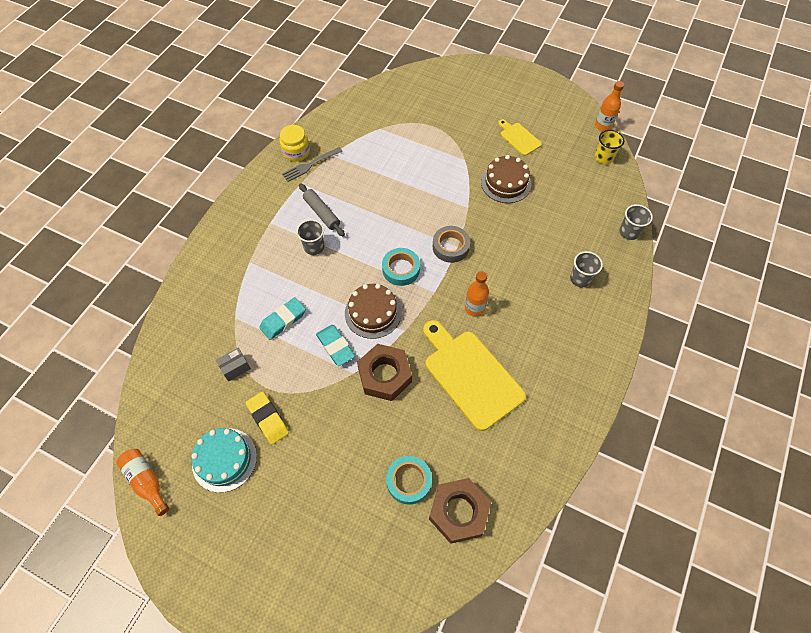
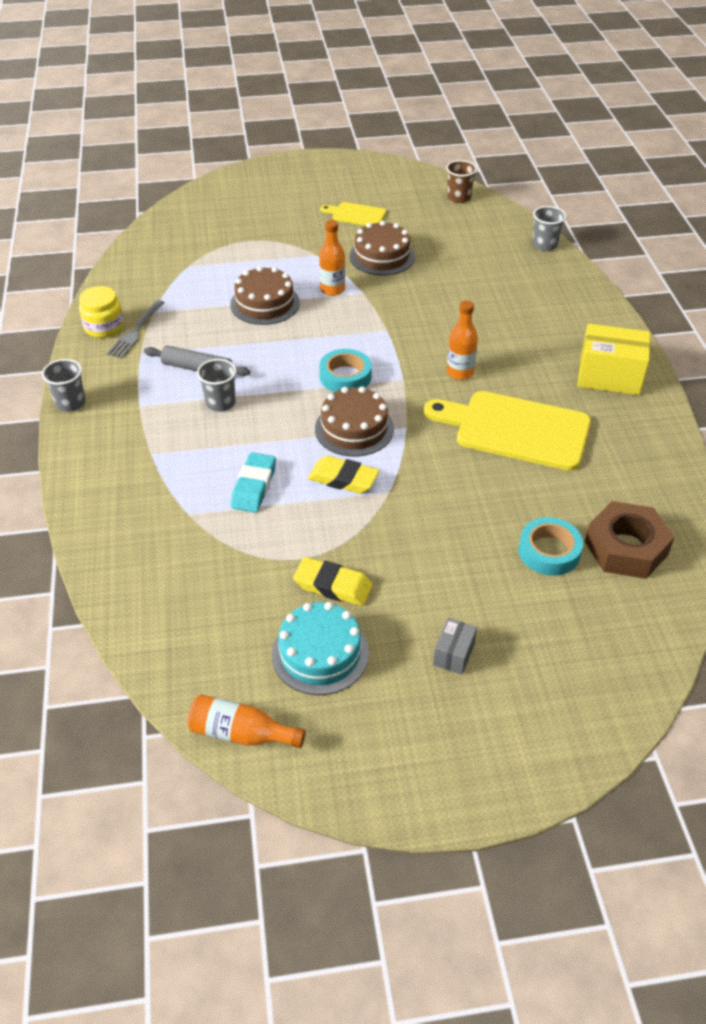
camera: 35 degrees left, 15 degrees down
grey box [216,348,251,381] -> grey box moved to [433,618,477,675]
turquoise eraser [316,325,355,366] -> yellow eraser [308,456,379,494]
brown nut [357,344,412,401] -> none
grey tape [433,226,470,263] -> none
grey cup [570,251,603,287] -> grey cup moved to [42,359,85,412]
orange bottle [595,81,624,131] -> orange bottle moved to [319,220,345,296]
yellow cup [595,130,624,164] -> brown cup [446,160,477,203]
none -> brown cake [230,266,300,325]
none -> yellow box [578,324,650,395]

